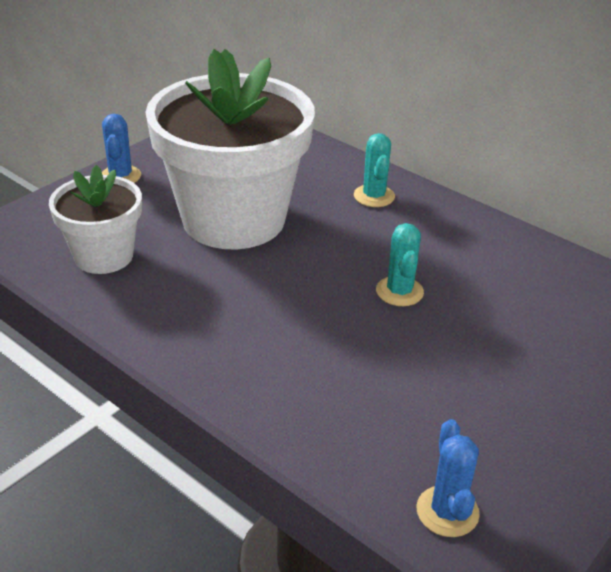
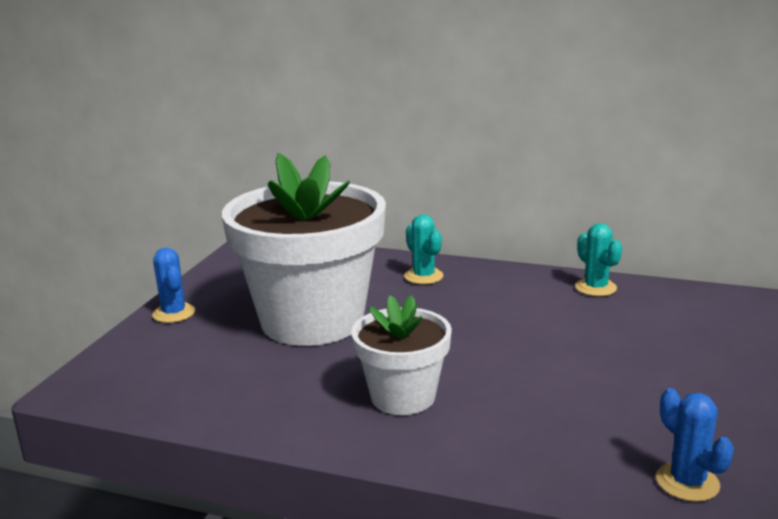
camera: 20 degrees left, 15 degrees down
white flower pot [49,165,142,274] -> white flower pot moved to [351,295,452,415]
turquoise cactus [376,223,424,306] -> turquoise cactus moved to [575,223,622,296]

